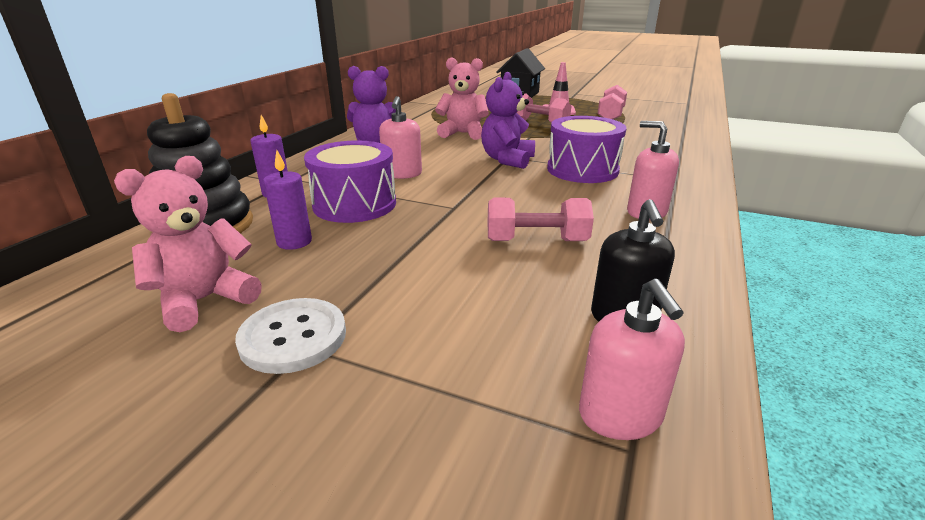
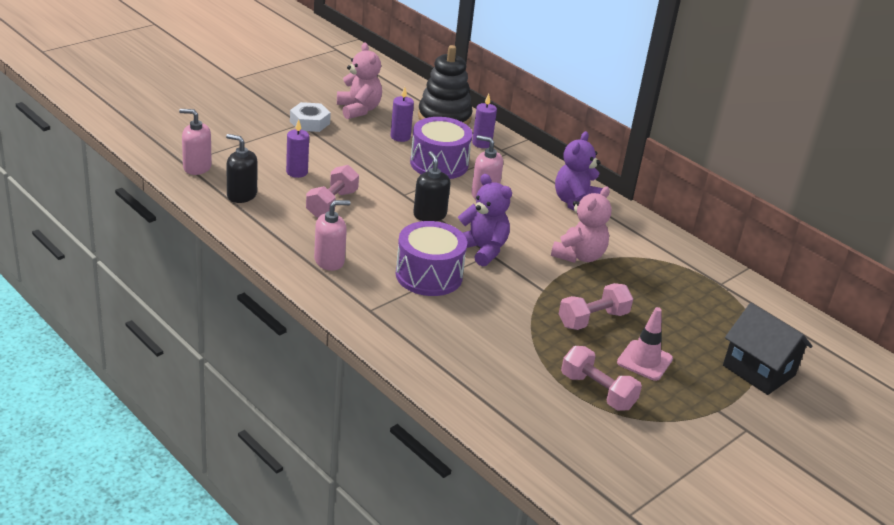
camera: 110 degrees right, 5 degrees up
white button [235,298,346,374] -> white nut [290,102,331,132]
none -> purple candle [286,119,309,178]
none -> black soap dispenser [413,151,451,221]

